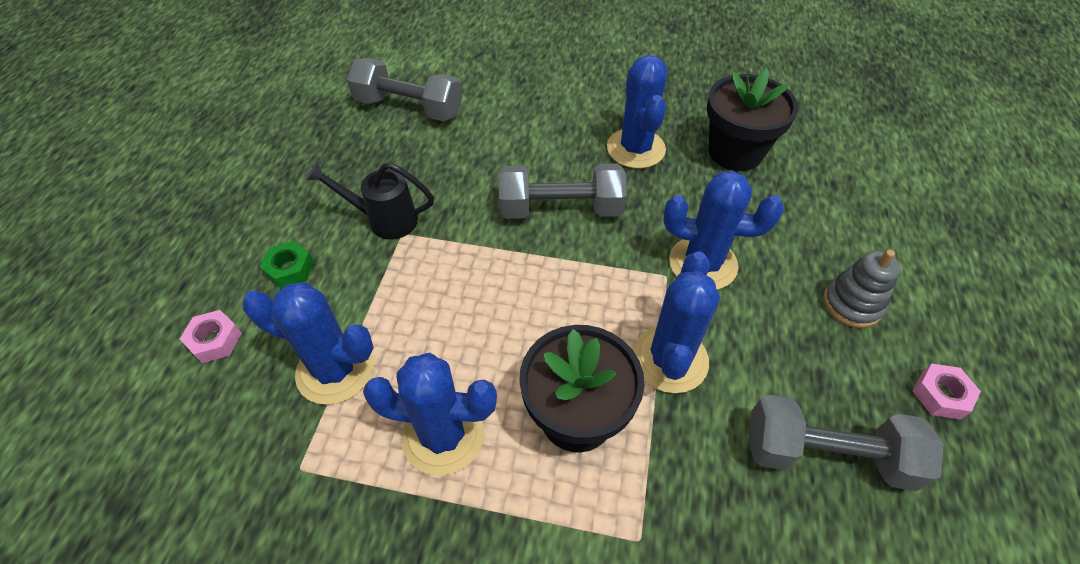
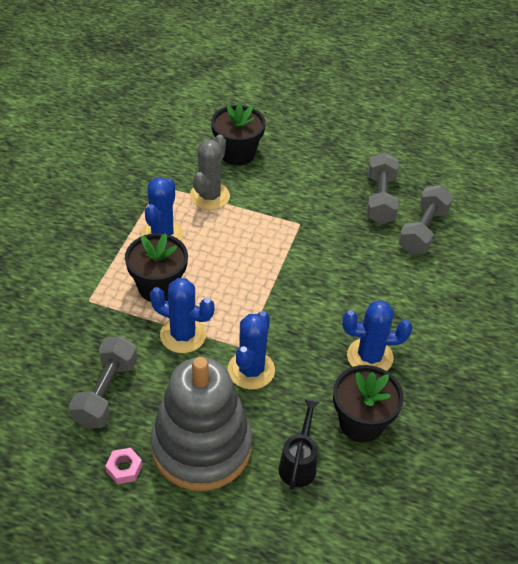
camera: 95 degrees right, 5 degrees down
pink nut [180,310,242,363] -> black flower pot [211,103,266,166]
blue cactus [242,282,374,405] -> grey cactus [190,135,230,210]
green nut [260,241,314,289] -> none
black watering can [306,162,434,239] -> black watering can moved to [279,399,320,490]
grey dumbbell [499,164,627,219] -> grey dumbbell moved to [367,152,399,224]
grey stacking toy [823,249,900,328] -> grey stacking toy [150,357,252,491], size x2.46

